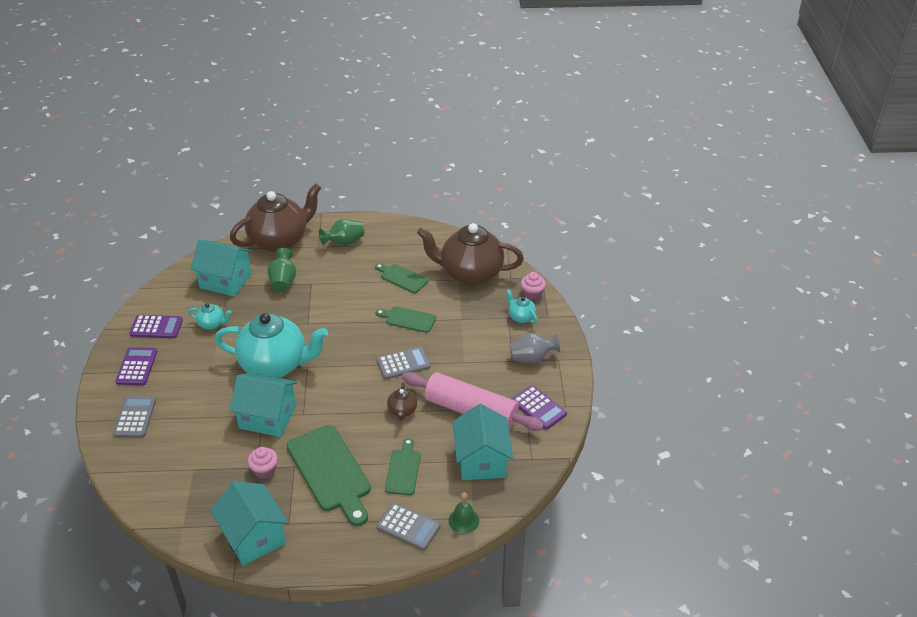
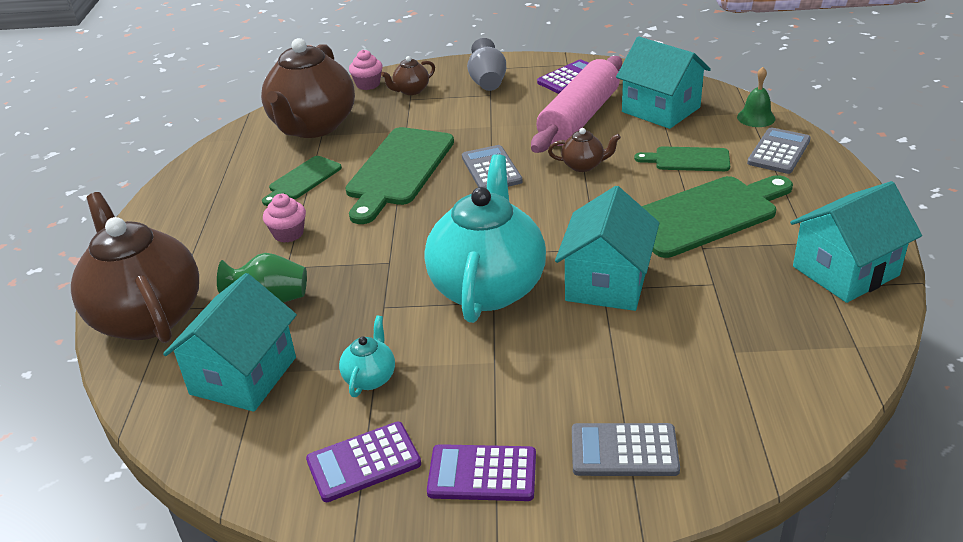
camera: 85 degrees left, 5 degrees down
purple calculator [129,315,183,338] -> purple calculator turned 120 degrees counterclockwise [306,422,421,502]
pink cupcake [247,447,278,479] -> pink cupcake moved to [263,194,306,243]
green vase [319,219,364,246] -> none
green cutting board [376,306,436,333] -> green cutting board [345,127,454,224], size x1.83
turquoise house [453,404,513,480] -> turquoise house turned 45 degrees clockwise [616,36,711,129]
turquoise teapot [506,289,538,324] -> brown teapot [381,56,435,95]

